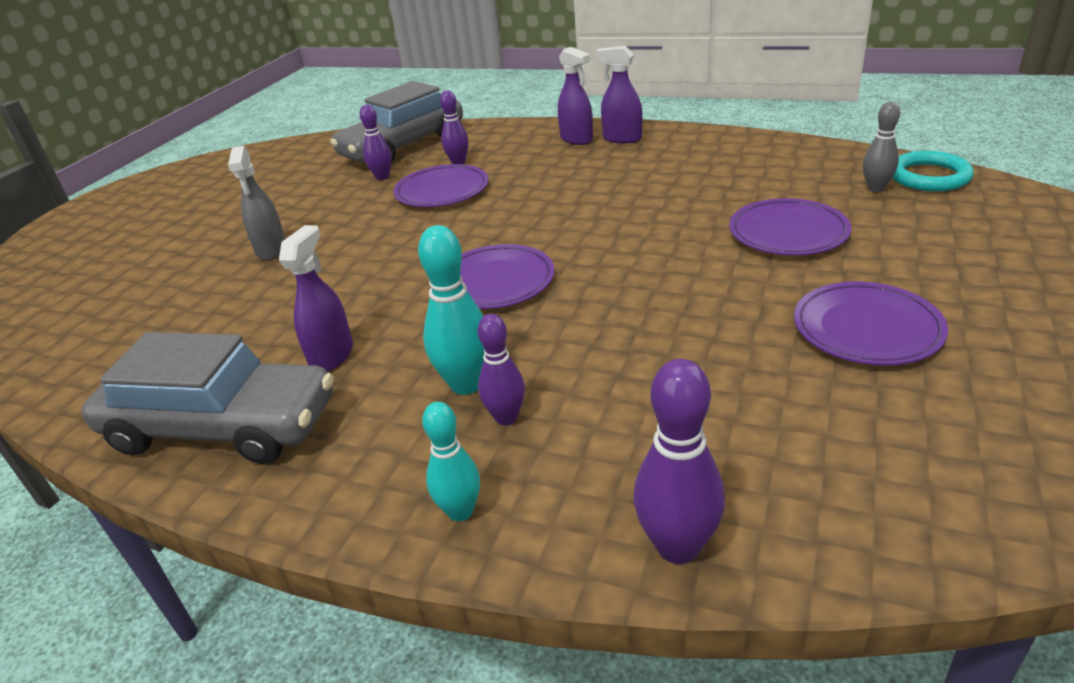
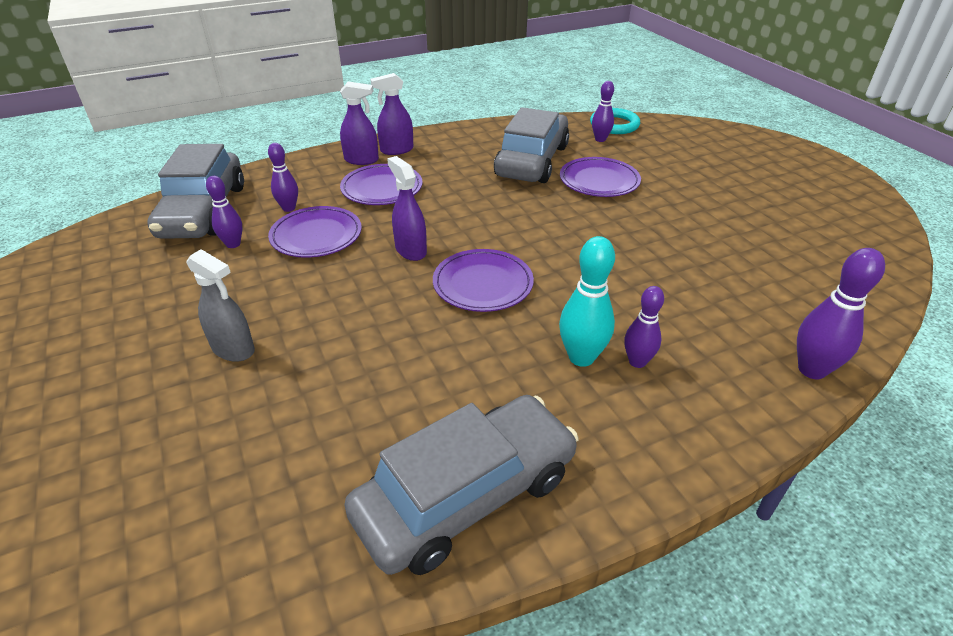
camera: 50 degrees left, 5 degrees up
purple spray bottle [279,225,353,372] -> purple spray bottle moved to [387,156,427,261]
turquoise bowling pin [422,402,480,521] -> none
purple plate [794,281,948,366] -> purple plate moved to [340,164,423,205]
grey bowling pin [863,102,900,192] -> purple bowling pin [592,81,614,142]
none -> grey car [494,107,569,183]

